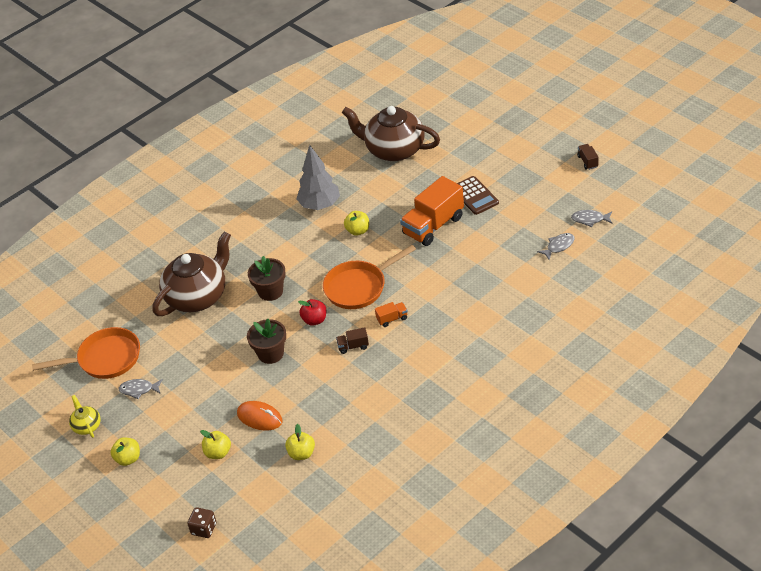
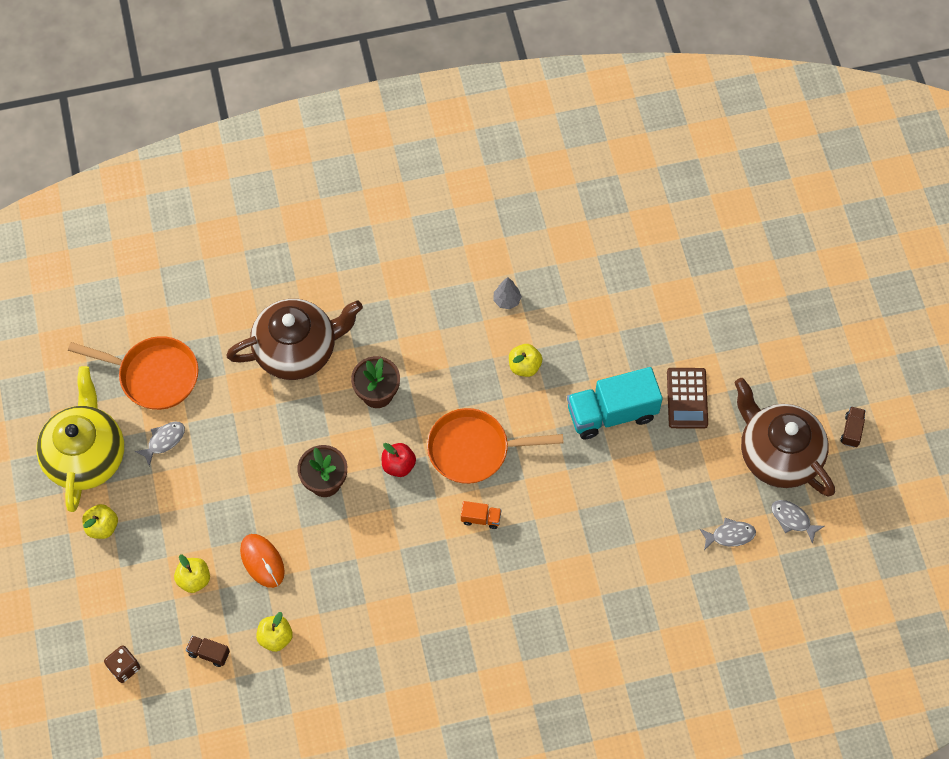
camera: 25 degrees right, 20 degrees up
yellow teapot [69,395,101,438] -> yellow teapot [36,366,124,512], size x2.27
grey fish [118,379,163,399] -> grey fish turned 105 degrees clockwise [135,421,185,466]
grey tree [296,145,340,210] -> grey tree [494,277,522,309], size x0.49
brown truck [336,327,369,354] -> brown truck moved to [186,636,230,667]
brown teapot [342,106,440,161] -> brown teapot moved to [734,378,835,496]
orange truck [400,176,464,246] -> turquoise truck [567,367,663,439]

